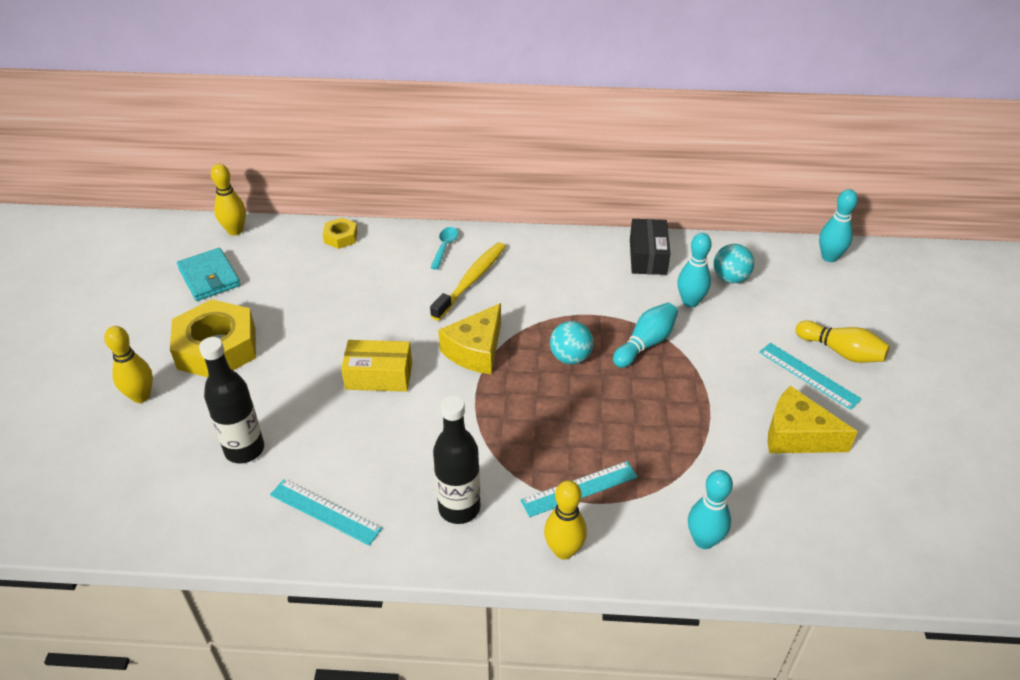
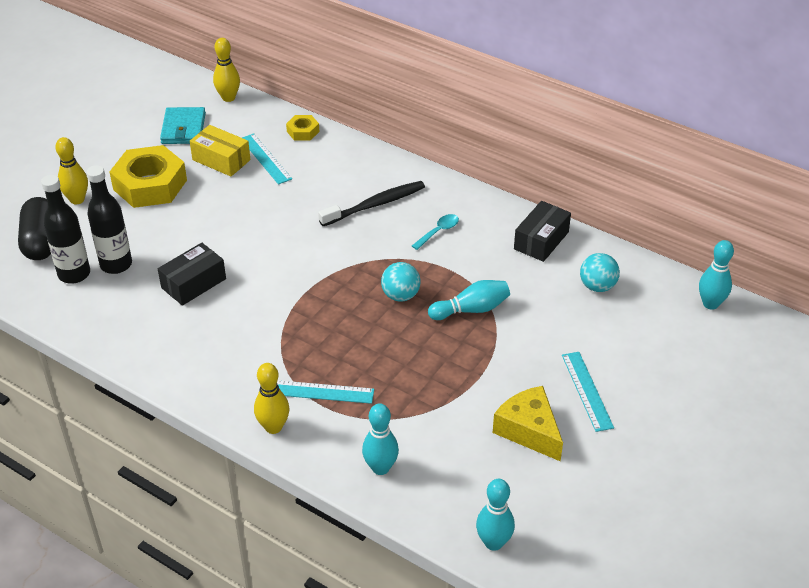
camera: 30 degrees right, 0 degrees up
turquoise ruler [270,479,382,546] -> turquoise ruler moved to [242,133,292,184]
yellow box [341,340,412,392] -> yellow box moved to [190,125,251,176]
turquoise spoon [430,227,458,270] -> turquoise spoon moved to [412,214,459,250]
yellow toothbrush [430,242,506,321] -> black toothbrush [318,181,425,226]
black bottle [433,395,480,524] -> black bottle moved to [41,175,90,284]
yellow cheese [438,303,501,374] -> none
turquoise bowling pin [677,233,712,307] -> turquoise bowling pin moved to [476,479,515,551]
yellow bowling pin [796,321,890,363] -> none
none -> black capsule [18,197,51,260]
none -> black box [158,243,226,306]

